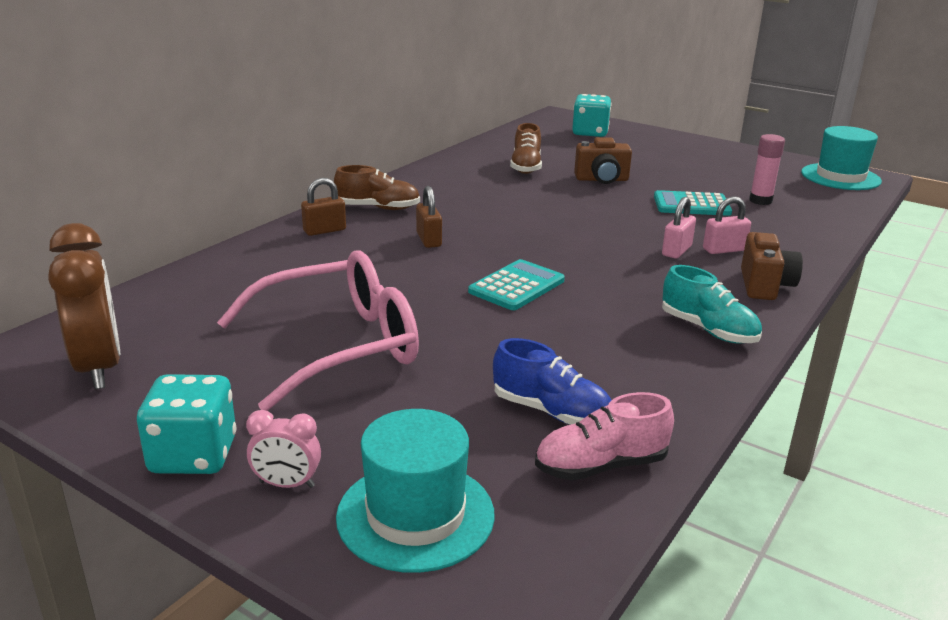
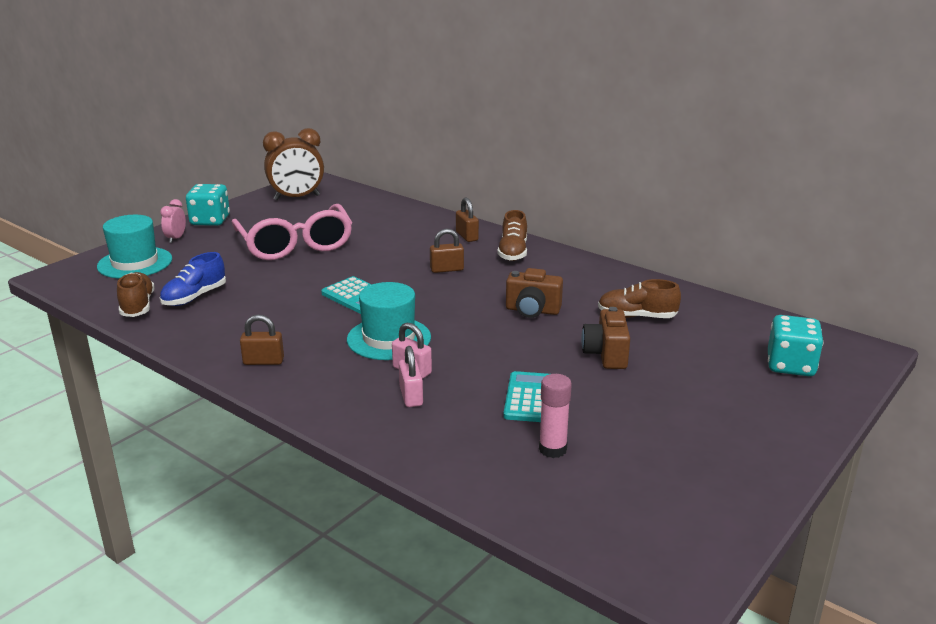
camera: 95 degrees right, 0 degrees up
pink shoe [535,392,674,480] -> brown shoe [117,272,155,317]
turquoise shoe [662,265,762,343] -> brown padlock [240,314,284,365]
brown camera [741,232,803,300] -> brown camera moved to [506,268,563,318]
turquoise hat [801,126,882,190] -> turquoise hat moved to [347,282,431,360]

